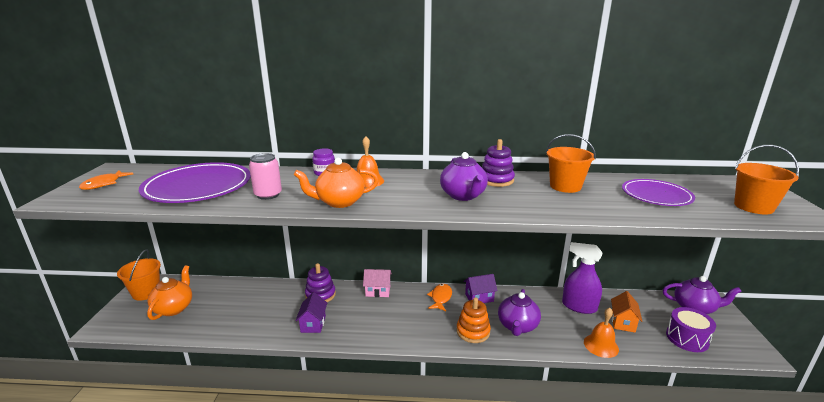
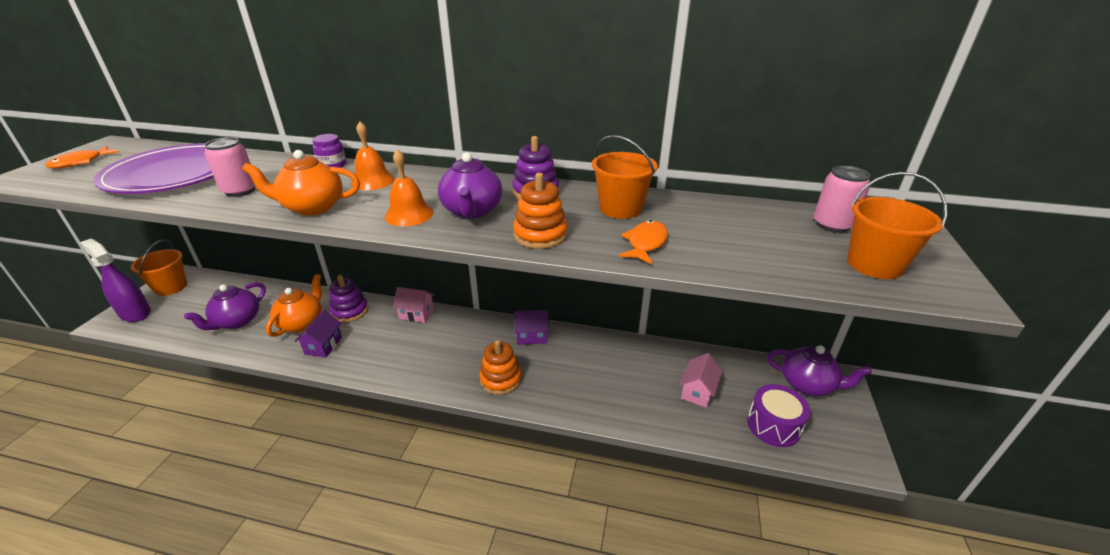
camera: 10 degrees right, 10 degrees up
orange teapot [147,265,192,320] -> orange teapot moved to [266,274,322,337]
orange fish [427,284,452,311] -> orange fish moved to [619,220,668,264]
purple teapot [498,289,541,336] -> purple teapot moved to [184,282,266,330]
purple spray bottle [562,242,603,314] -> purple spray bottle moved to [80,239,151,322]
orange bell [584,308,619,358] -> orange bell moved to [385,149,433,226]
orange house [611,291,642,333] -> pink house [680,353,722,408]
purple plate [622,179,695,206] -> none
none -> orange stacking toy [513,173,567,249]
none -> pink can [814,166,870,233]

